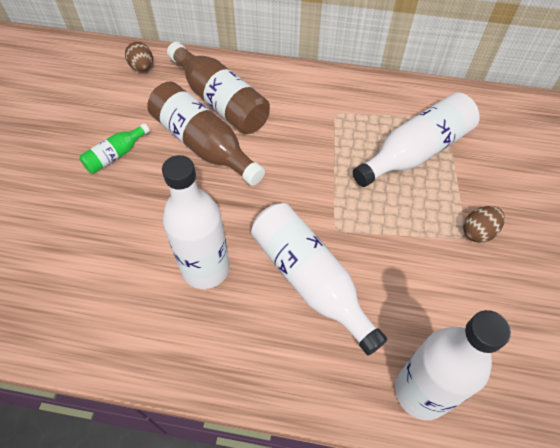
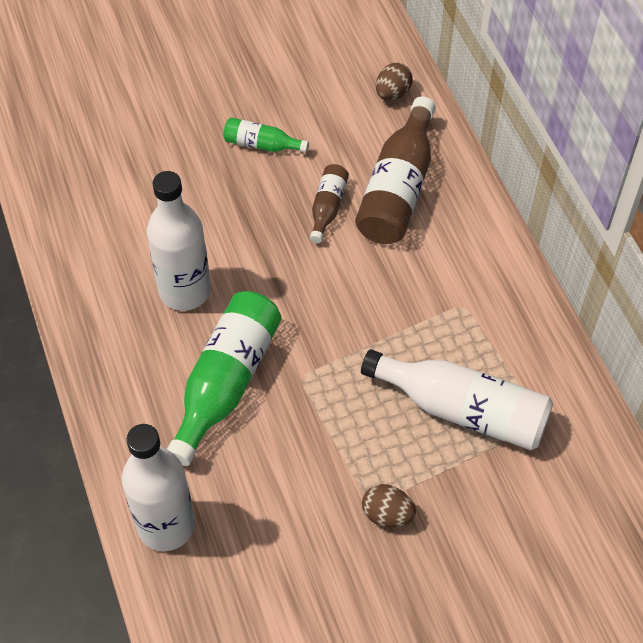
camera: 60 degrees right, 0 degrees up
brown bottle [147,81,265,186] -> brown bottle [310,164,349,243], size x0.51
white bottle [251,203,387,356] -> green bottle [167,291,282,466]

